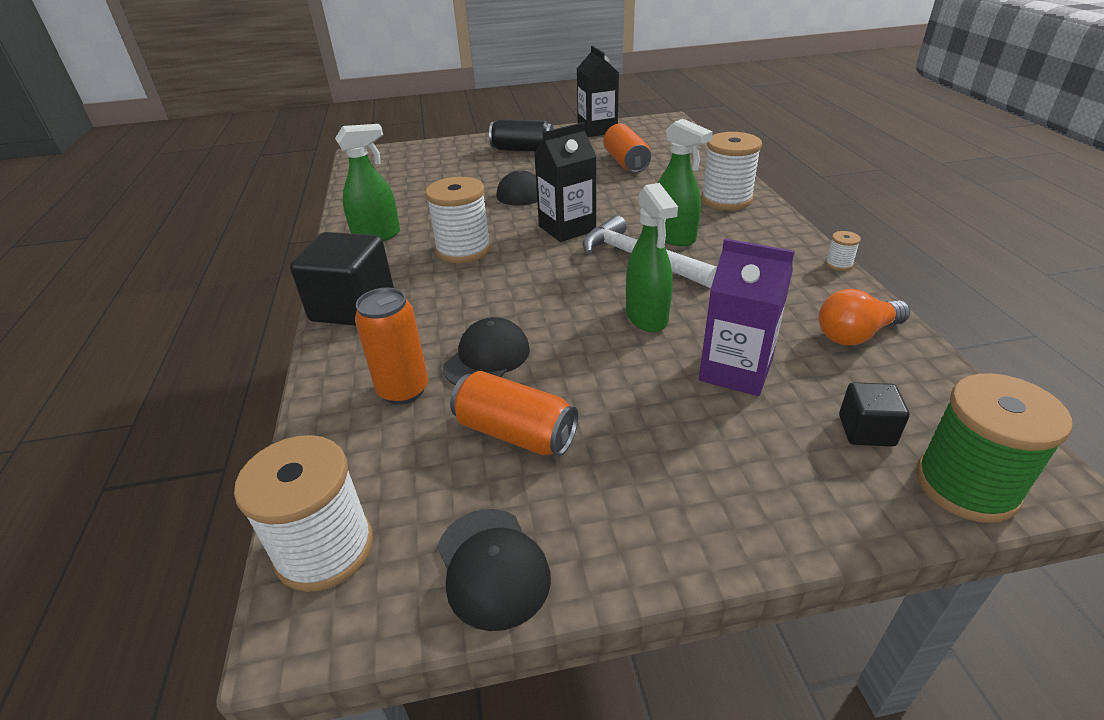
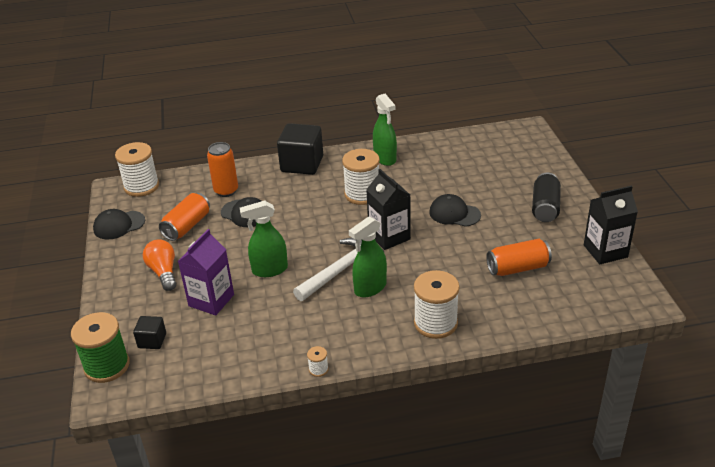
camera: 90 degrees right, 0 degrees up
orange light bulb [819,289,911,345] -> orange light bulb moved to [143,239,176,291]

